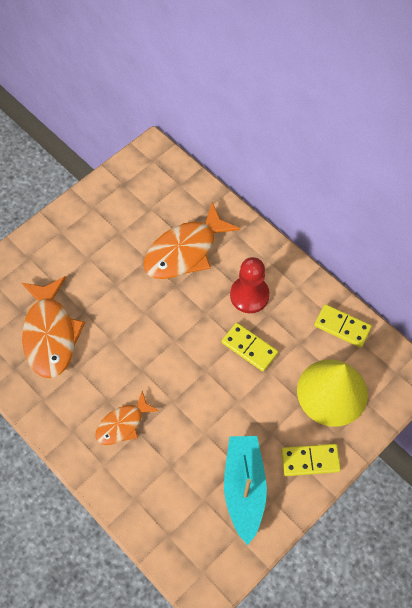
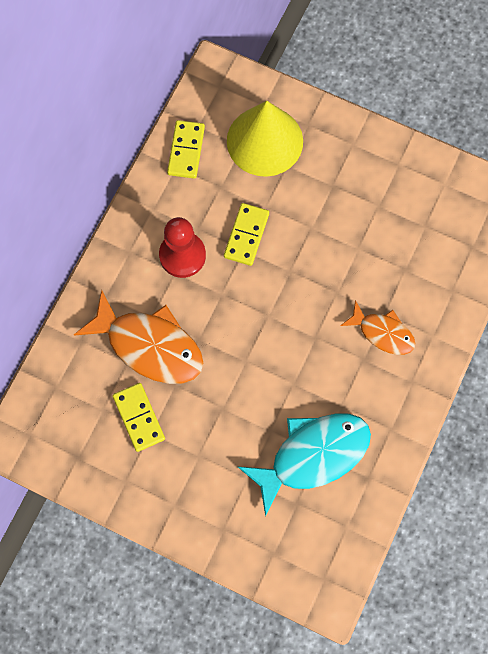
camera: 110 degrees left, 10 degrees up
orange fish [22,276,85,378] -> turquoise fish [238,413,371,517]
turquoise boat [224,436,267,545] -> none
yellow domino [281,444,341,476] -> yellow domino moved to [112,383,165,452]

